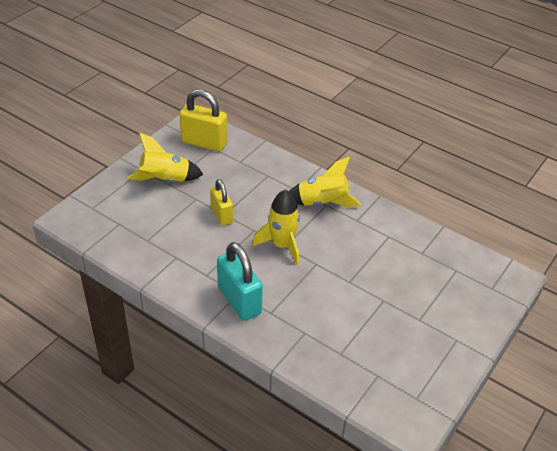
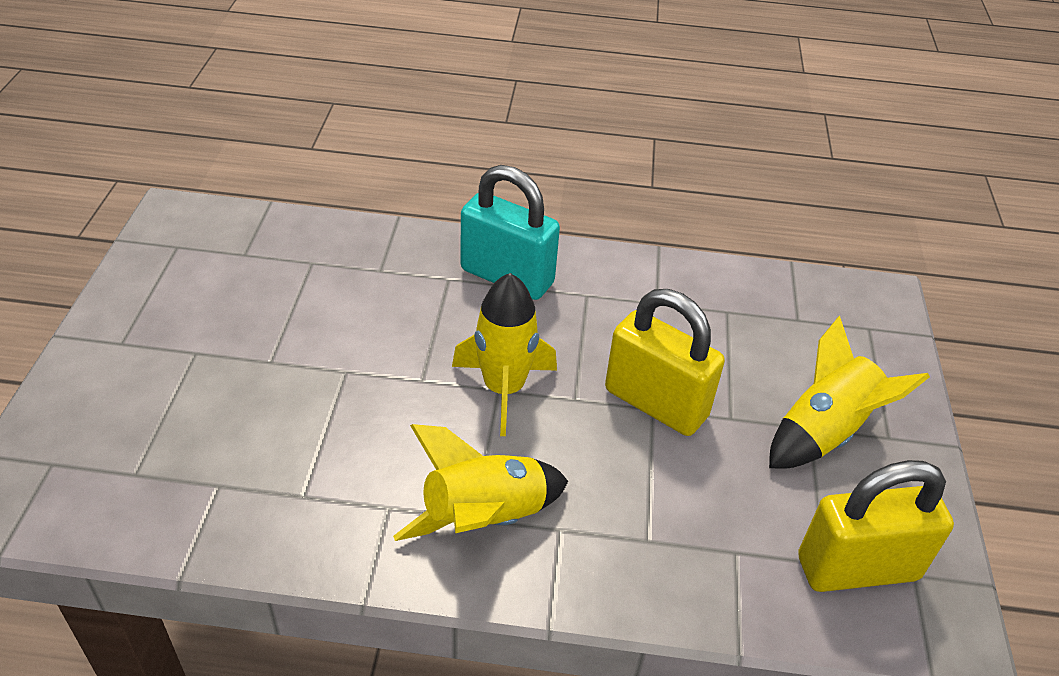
camera: 150 degrees right, 0 degrees up
yellow padlock [210,179,233,226] -> yellow padlock [605,289,725,436], size x1.56

